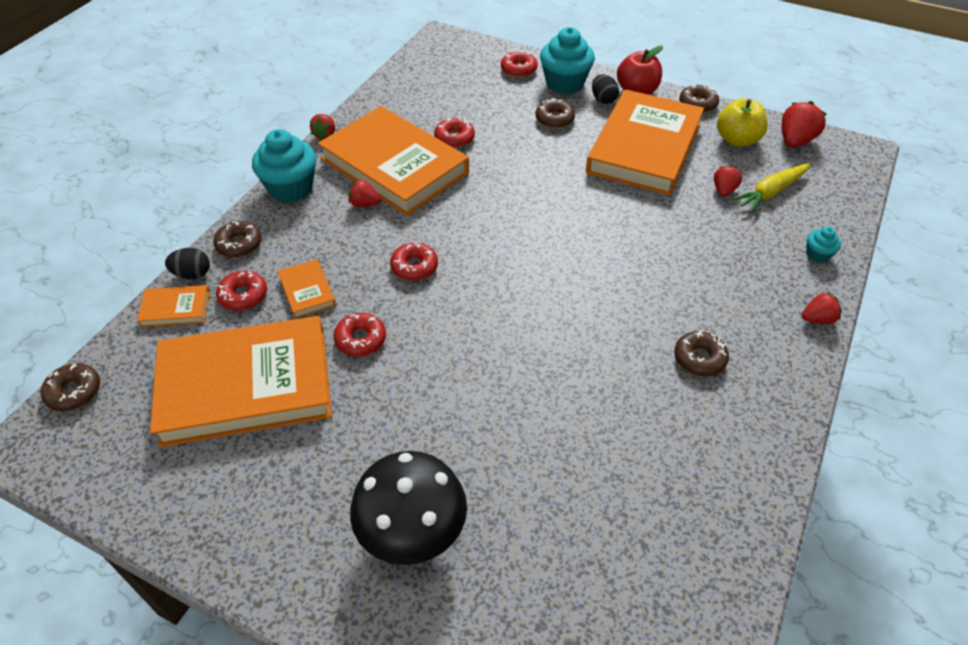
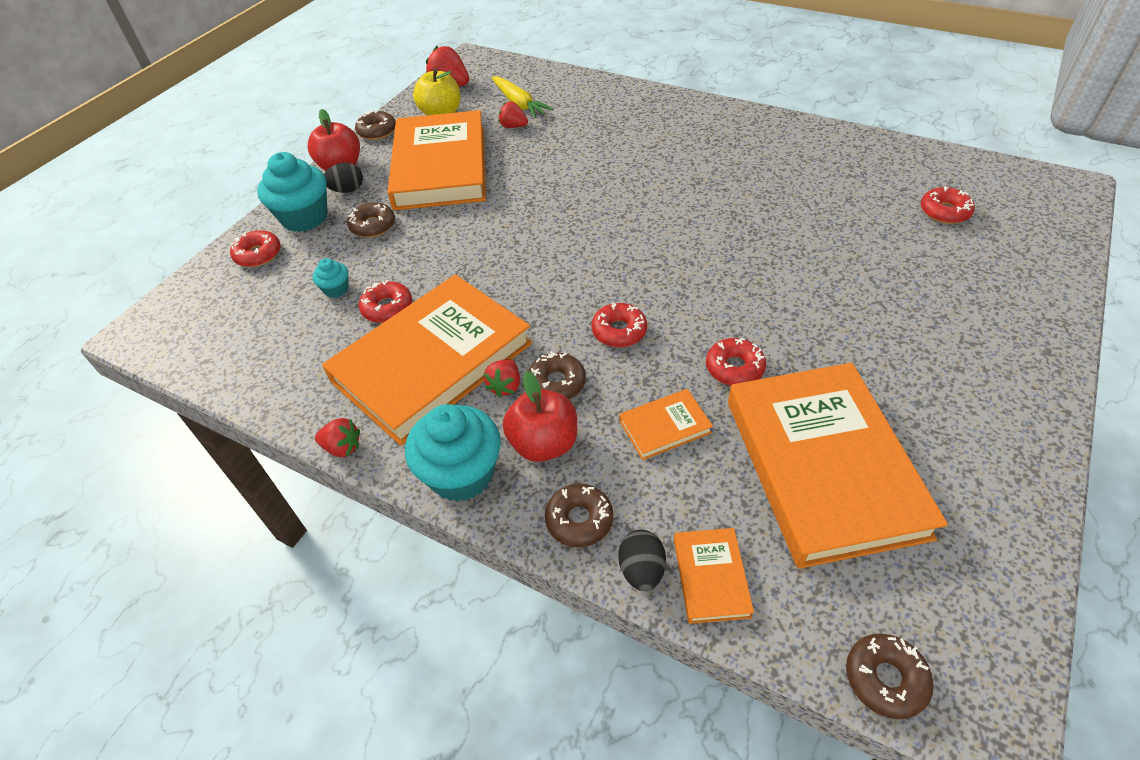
camera: 85 degrees left, 0 degrees up
red donut [216,270,267,311] -> red donut moved to [921,186,975,224]
black mushroom [350,451,467,565] -> none
orange book [586,89,704,196] -> orange book turned 60 degrees clockwise [387,110,486,210]
brown donut [674,331,729,376] -> brown donut moved to [529,351,586,399]
red strawberry [802,292,842,324] -> none
turquoise cupcake [806,227,841,263] -> turquoise cupcake moved to [313,258,349,298]
none -> red apple [503,371,577,462]

